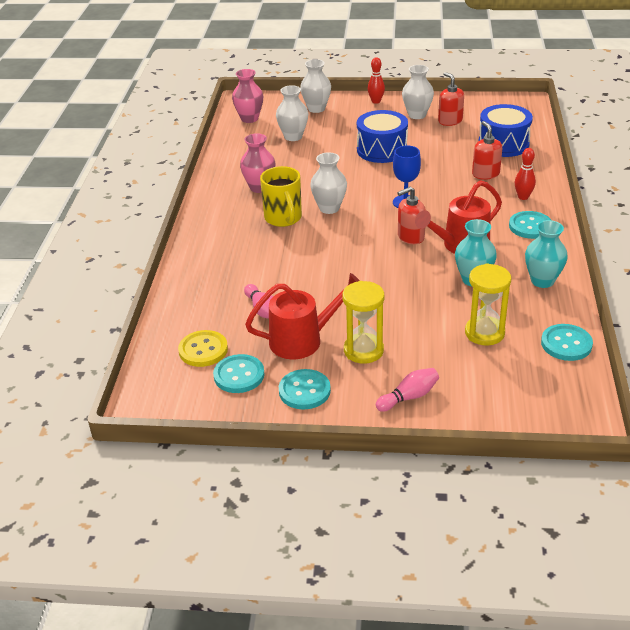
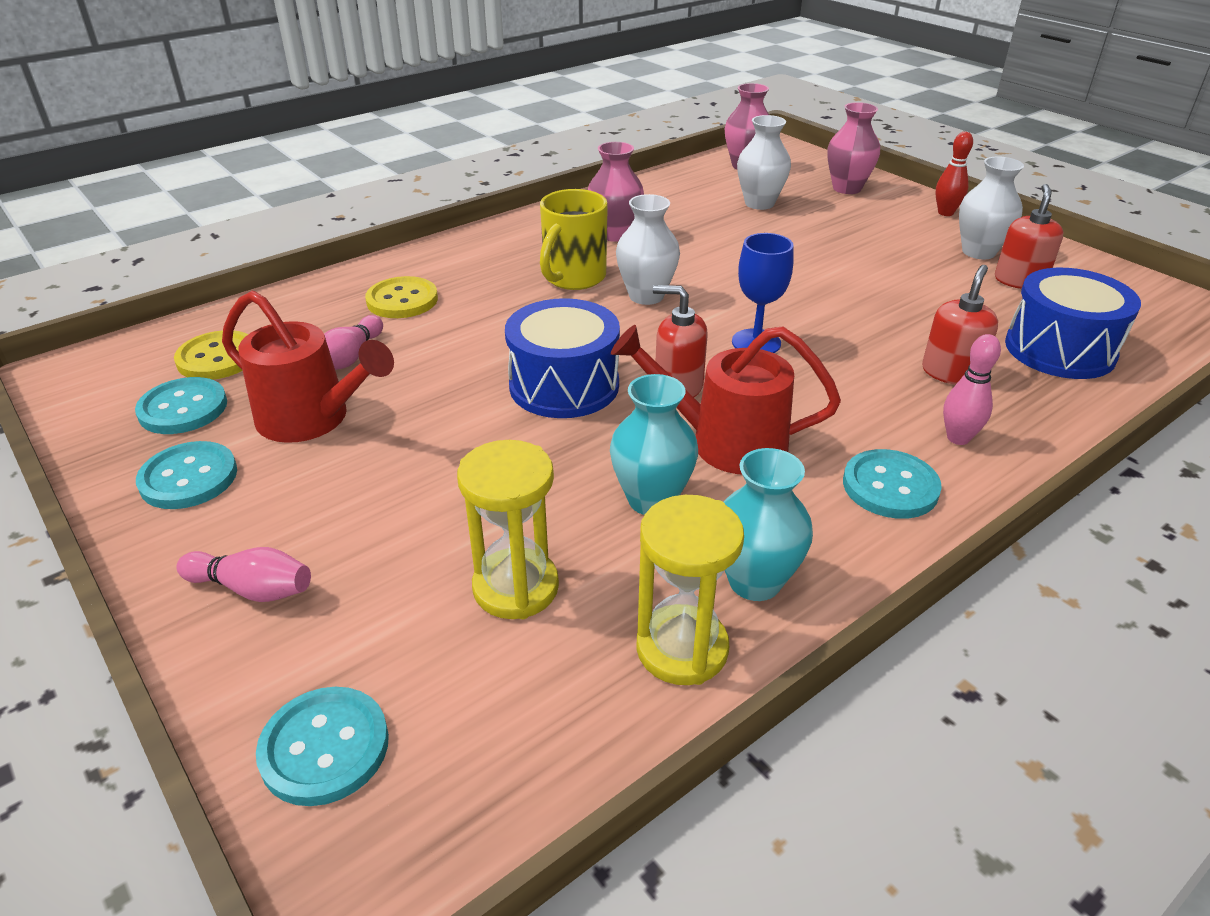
camera: 45 degrees right, 0 degrees up
white vase [300,59,331,113] -> pink vase [828,102,880,194]
yellow hourglass [342,281,384,364] -> yellow hourglass moved to [636,495,744,685]
blue drum [357,110,408,163] -> blue drum moved to [505,298,620,418]
red bowling pin [515,148,536,200] -> pink bowling pin [943,334,1001,445]
turquoise button [541,324,593,361] -> turquoise button moved to [256,687,389,806]
none -> yellow button [365,276,438,318]

